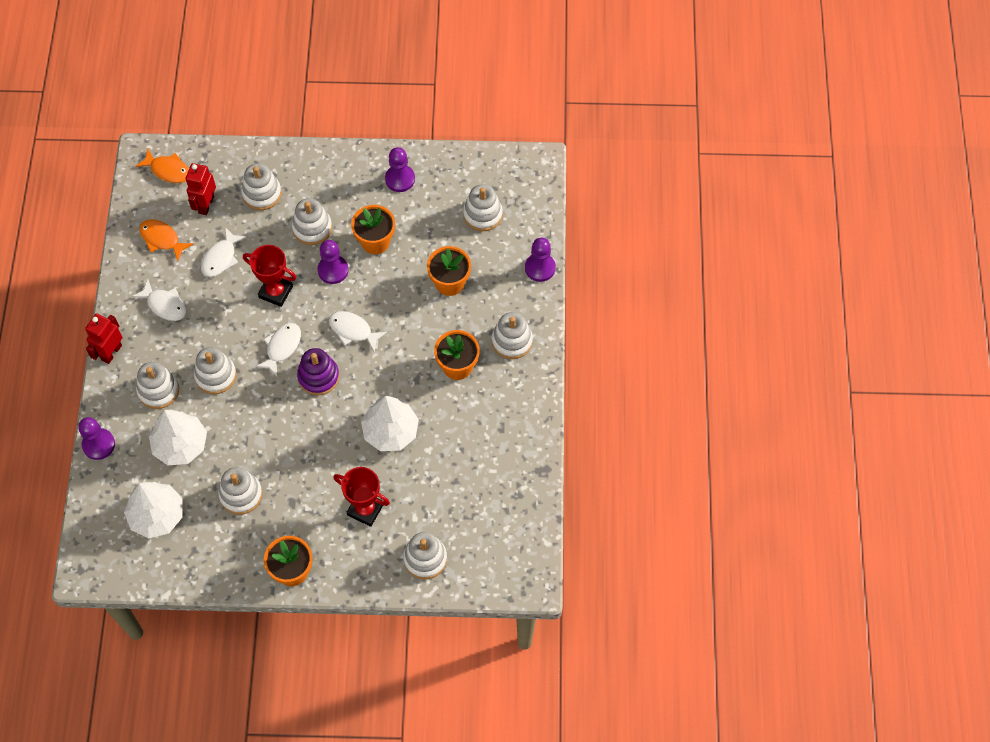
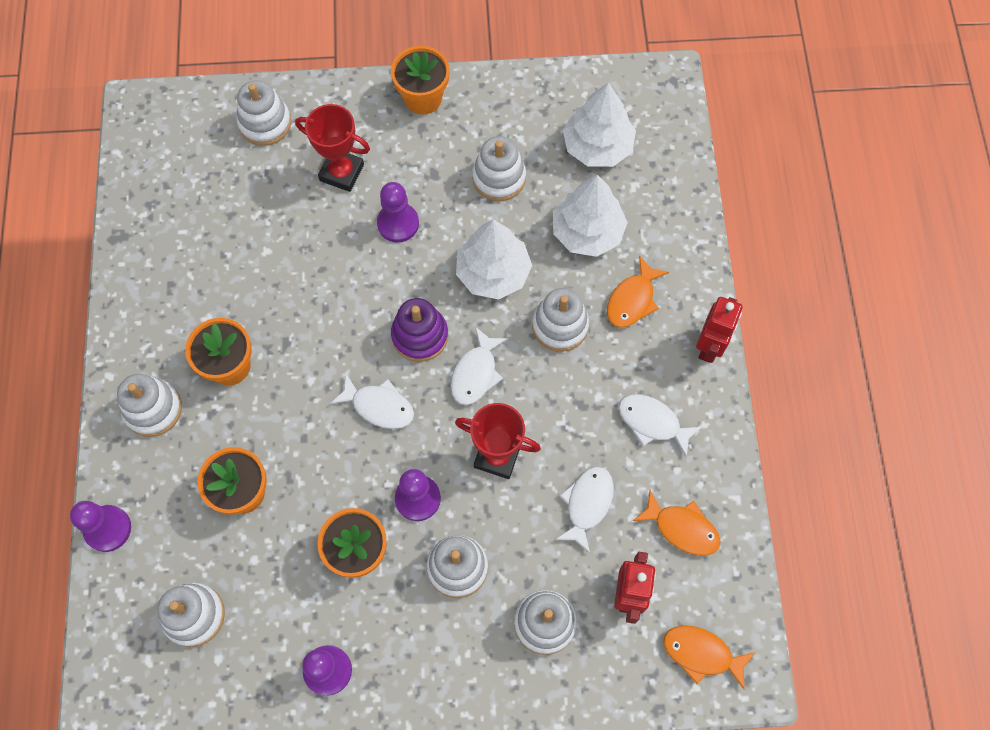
camera: 175 degrees right, 5 degrees up
purple pawn [78,417,115,460] -> purple pawn moved to [377,182,419,243]
white stacking toy [136,362,179,409] -> orange fish [607,255,669,328]
white tree [361,396,419,451] -> white tree moved to [456,219,532,300]

